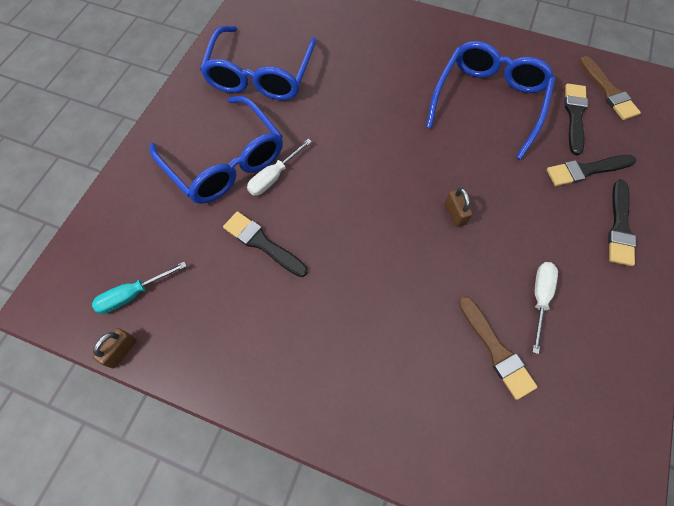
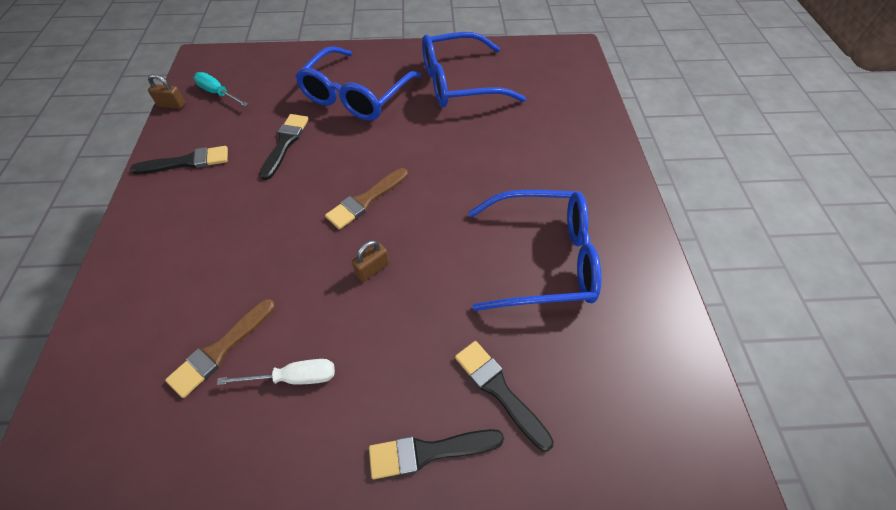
camera: 65 degrees right, 10 degrees down
white screwdriver [247,139,312,196] -> none
black brush [564,84,588,155] -> black brush moved to [130,146,228,174]
brown brush [579,56,641,120] -> brown brush moved to [325,168,408,229]

